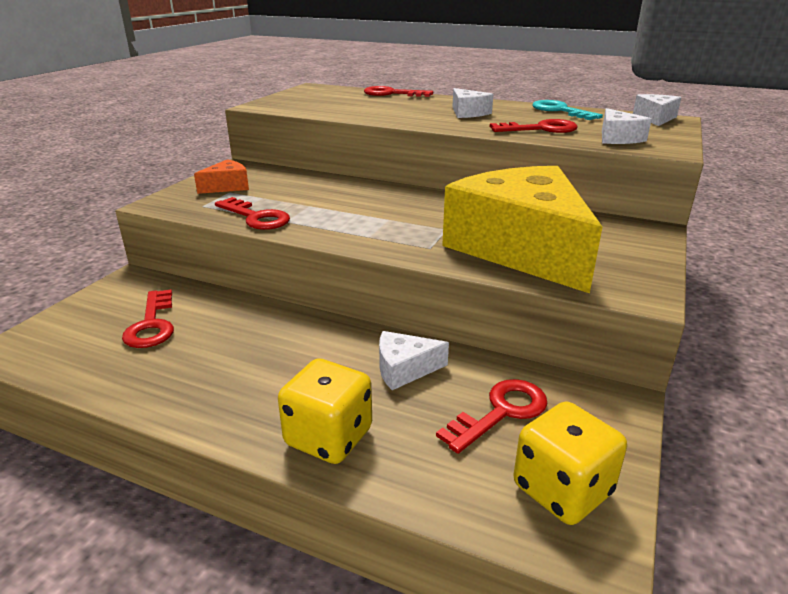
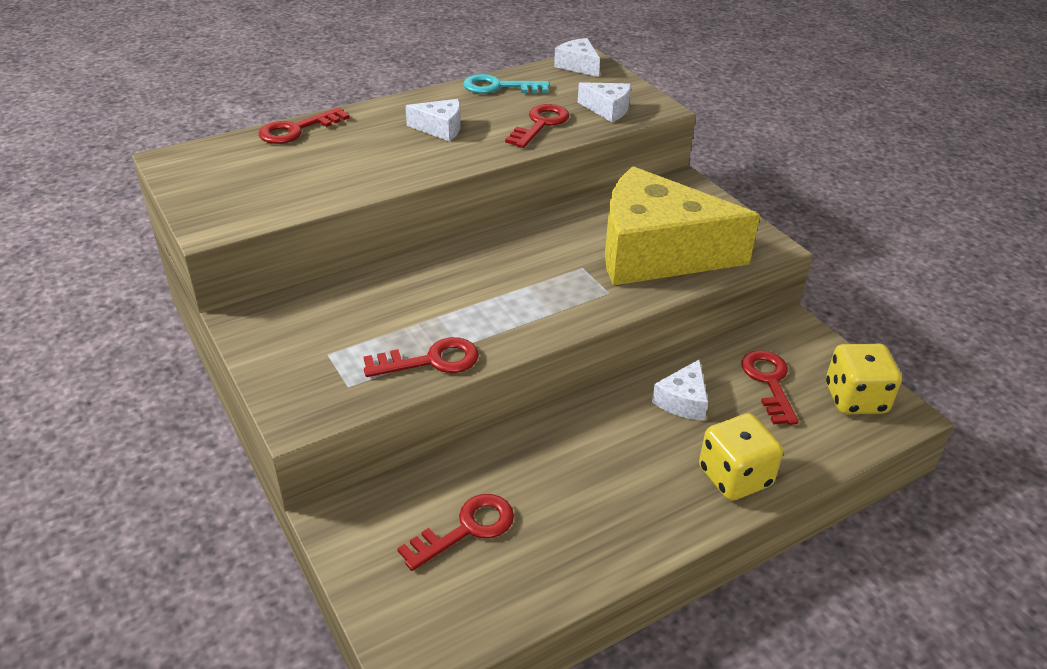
camera: 55 degrees left, 10 degrees up
red key [122,289,174,348] -> red key turned 60 degrees counterclockwise [397,494,514,571]
orange cheese [194,159,249,194] -> none

